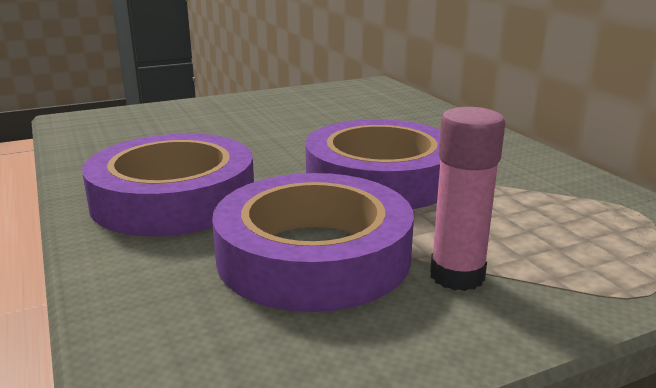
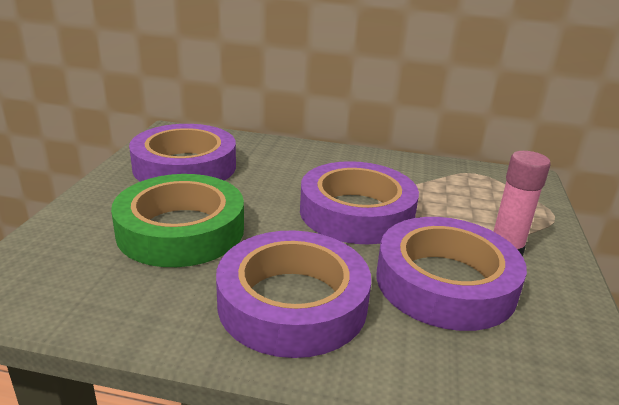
camera: 55 degrees left, 5 degrees up
none -> green tape [111,174,244,267]
none -> purple tape [129,124,236,182]

